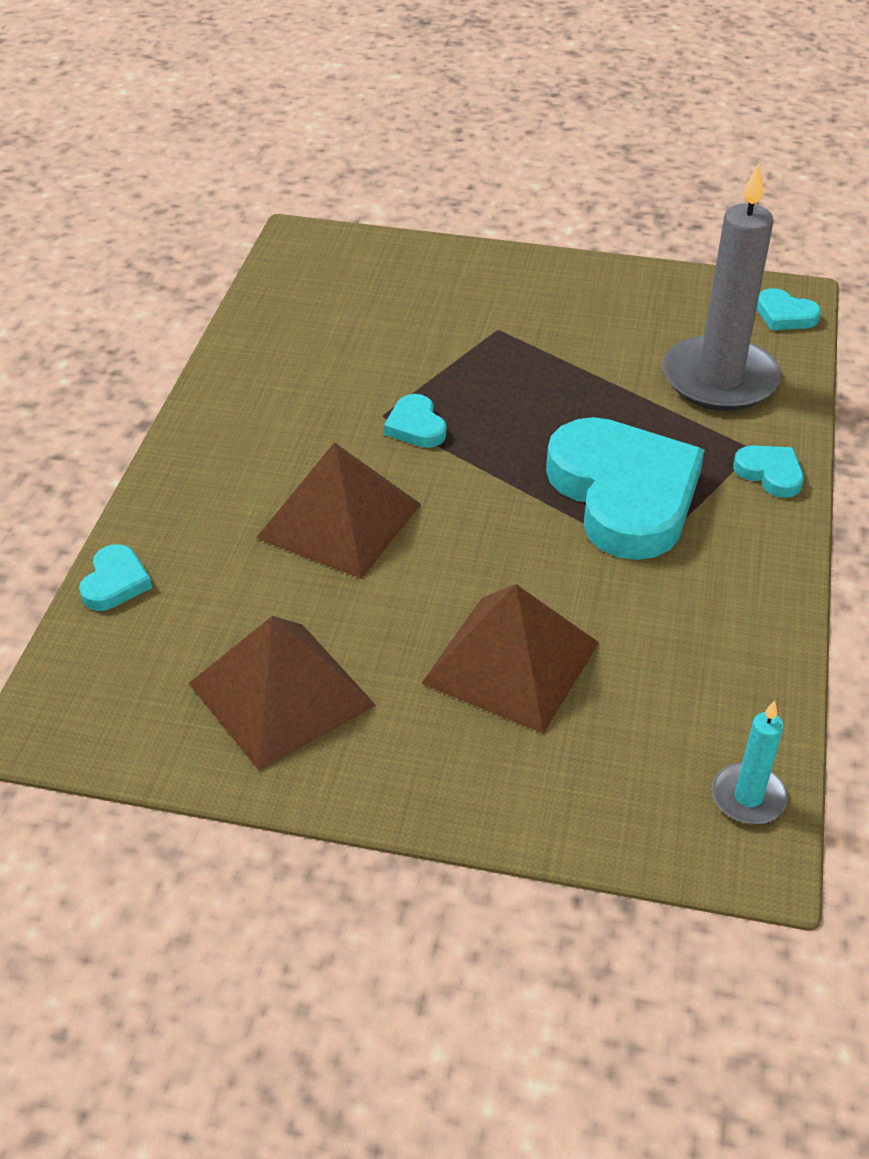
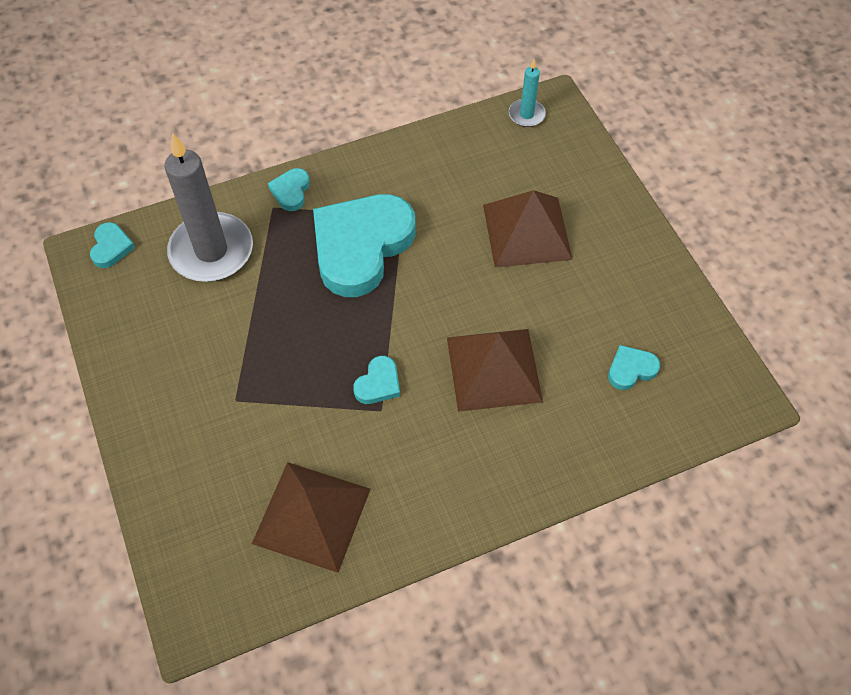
camera: 125 degrees left, 15 degrees up
turquoise heart [79,544,152,611] -> turquoise heart moved to [608,345,660,390]
brown pyramid [189,616,376,771] -> brown pyramid moved to [252,462,371,573]

